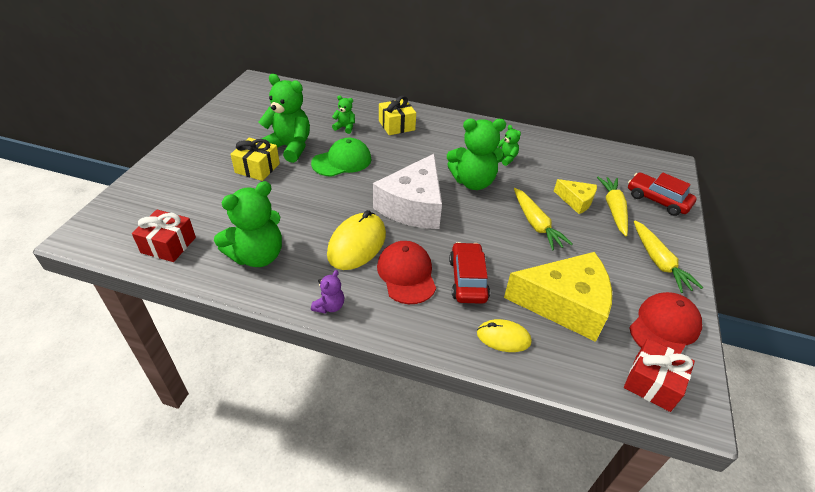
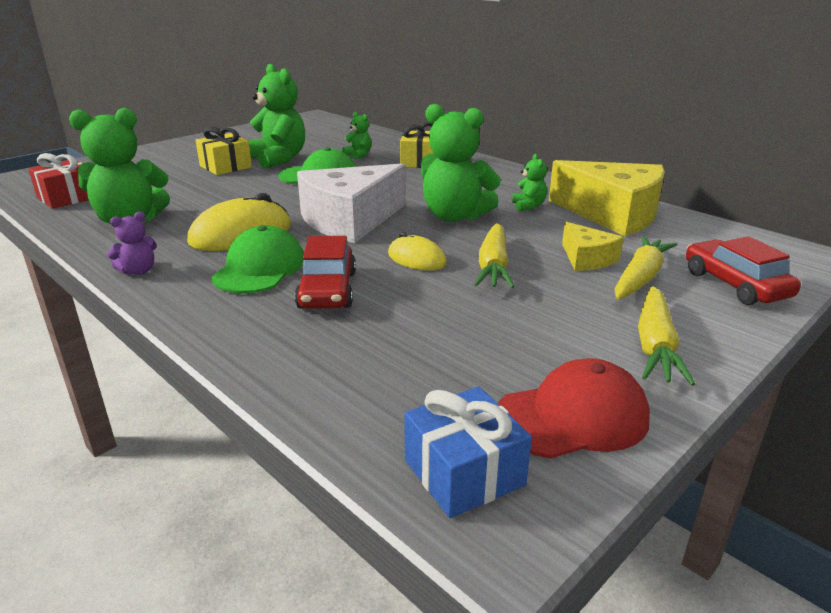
camera: 30 degrees right, 15 degrees down
red cap [377,241,436,304] -> green cap [211,225,304,294]
red car [449,242,490,304] -> red car turned 150 degrees clockwise [295,236,356,309]
yellow mouse [477,319,532,352] -> yellow mouse moved to [388,232,447,271]
yellow cheese [504,252,612,342] -> yellow cheese moved to [549,160,665,236]
red gift [624,339,695,412] -> blue gift [404,387,532,518]

